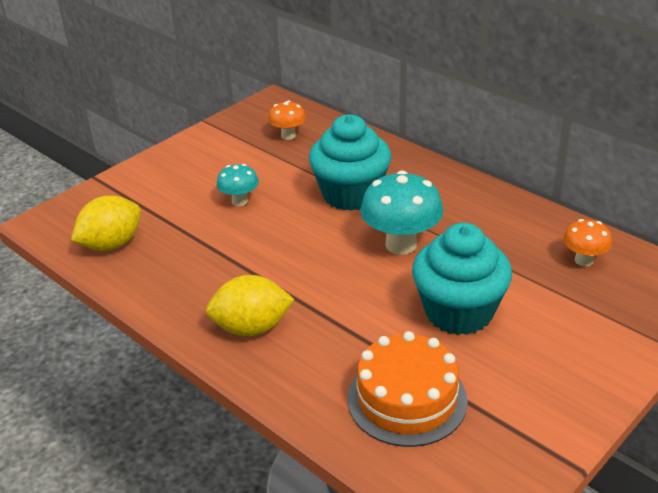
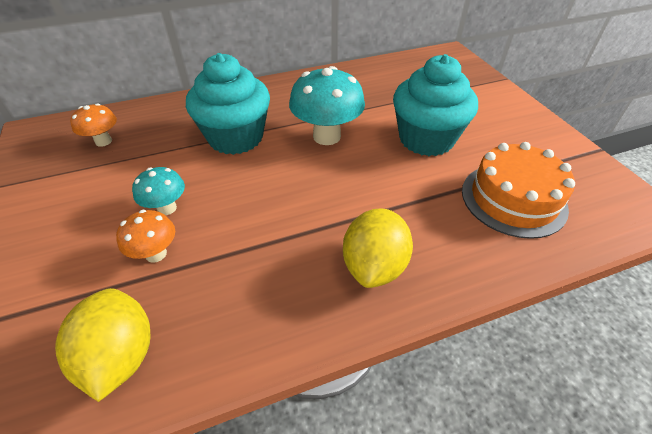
camera: 65 degrees left, 10 degrees up
orange mushroom [563,219,612,267] -> orange mushroom moved to [116,210,175,263]

